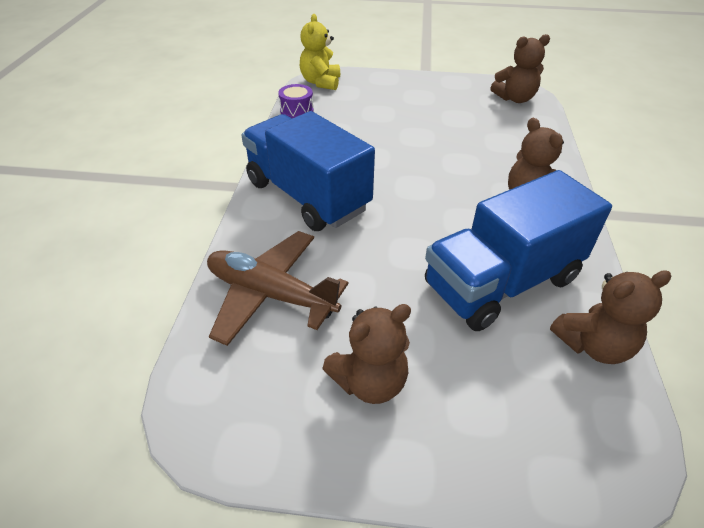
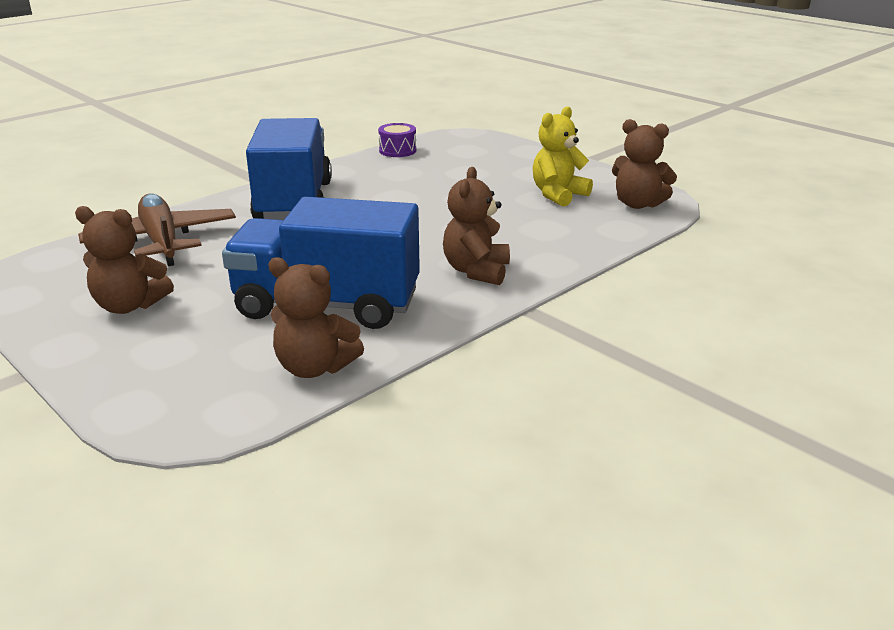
camera: 40 degrees right, 15 degrees down
yellow teddy bear [300,14,340,90] -> yellow teddy bear moved to [533,107,593,207]

